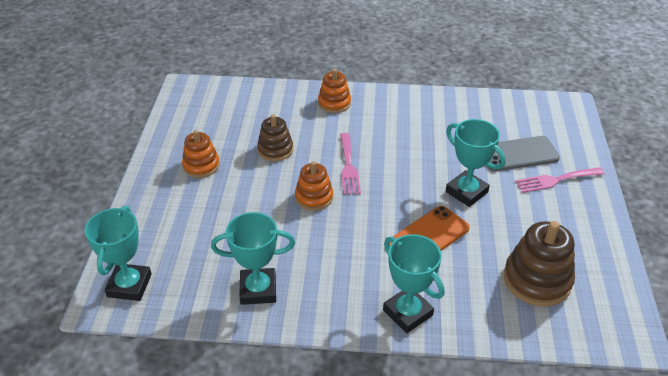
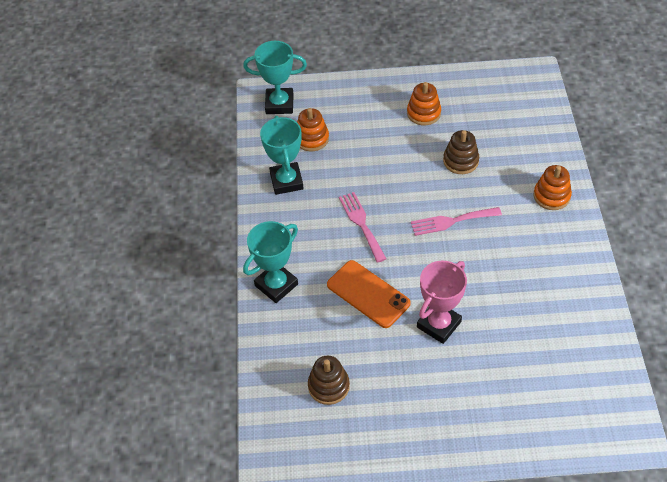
camera: 85 degrees right, 10 degrees up
orange stacking toy [295,161,333,211] -> orange stacking toy moved to [297,108,329,151]
turquoise trophy [446,119,505,207] -> pink trophy [417,261,467,344]
grey phone [488,136,560,171] -> none
brown stacking toy [504,221,575,307] -> brown stacking toy [308,356,350,405], size x0.64
pink fork [515,167,605,193] -> pink fork moved to [339,192,387,263]

